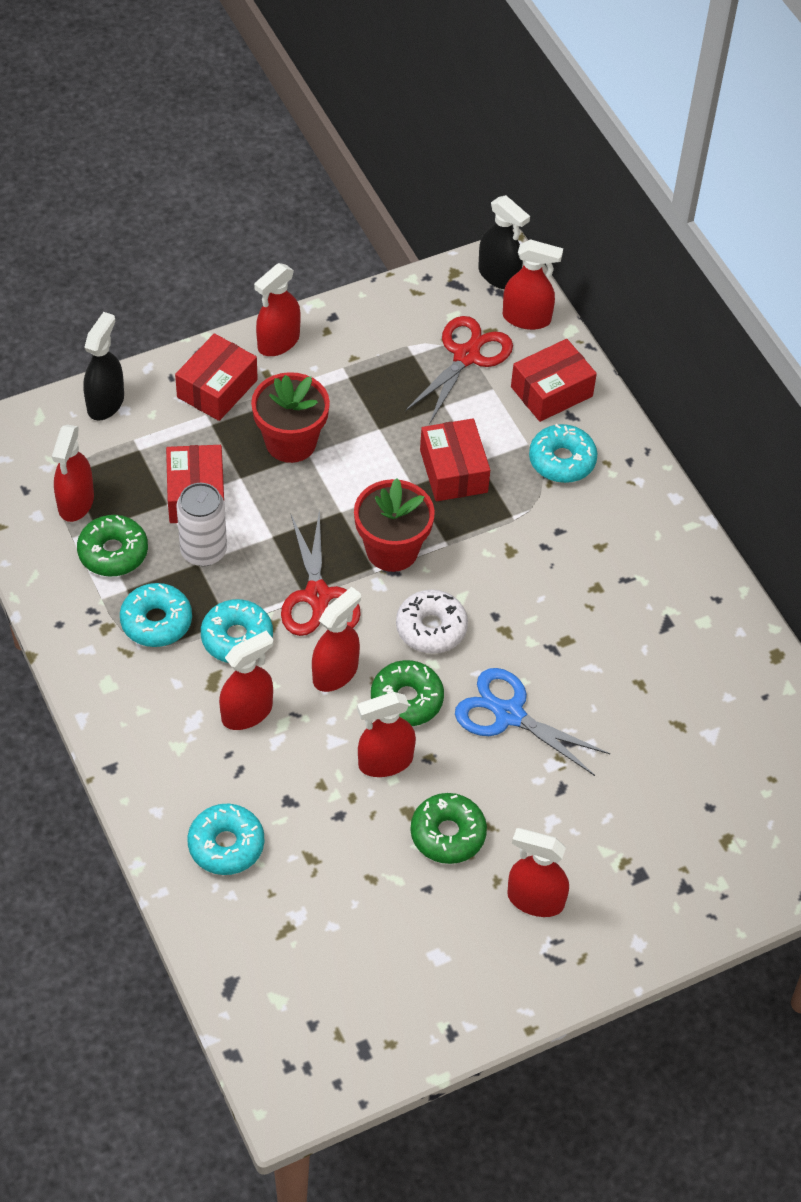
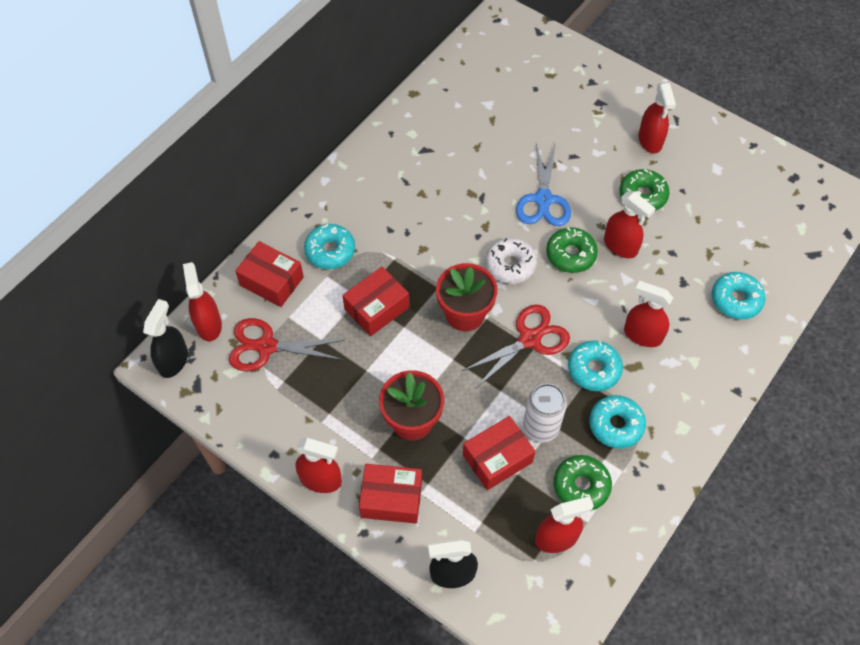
camera: 115 degrees left, 5 degrees up
red spray bottle [312,587,361,692] -> none

